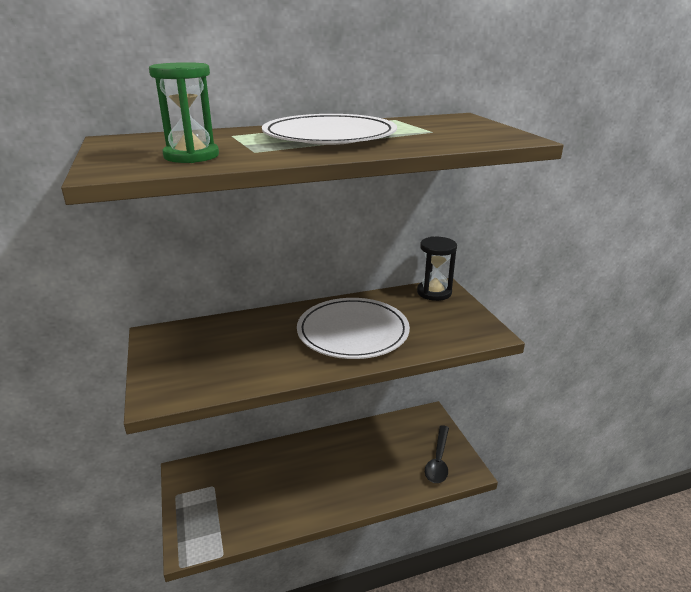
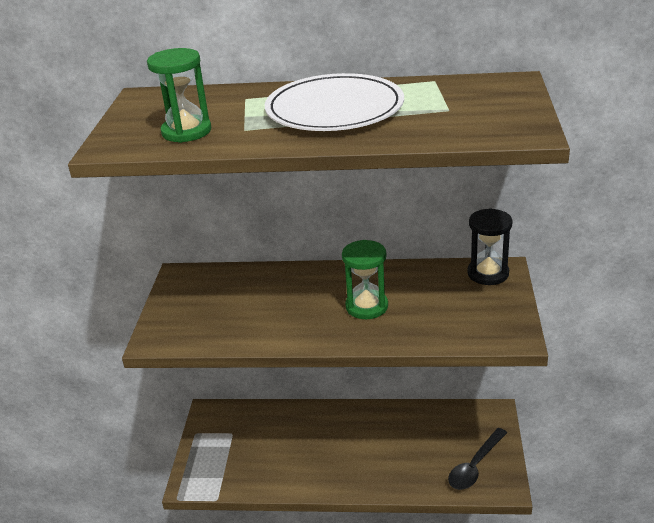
camera: 25 degrees right, 5 degrees up
white plate [297,298,410,359] -> green hourglass [342,240,388,319]

